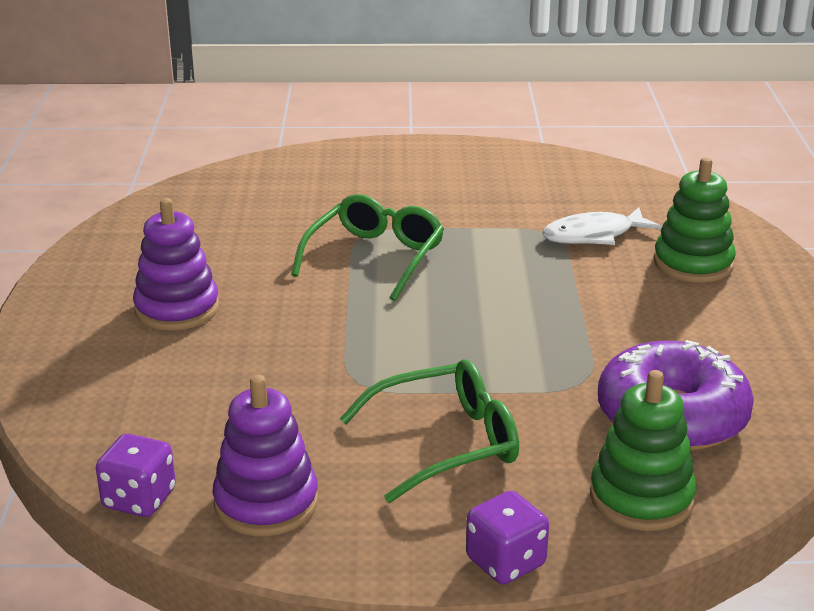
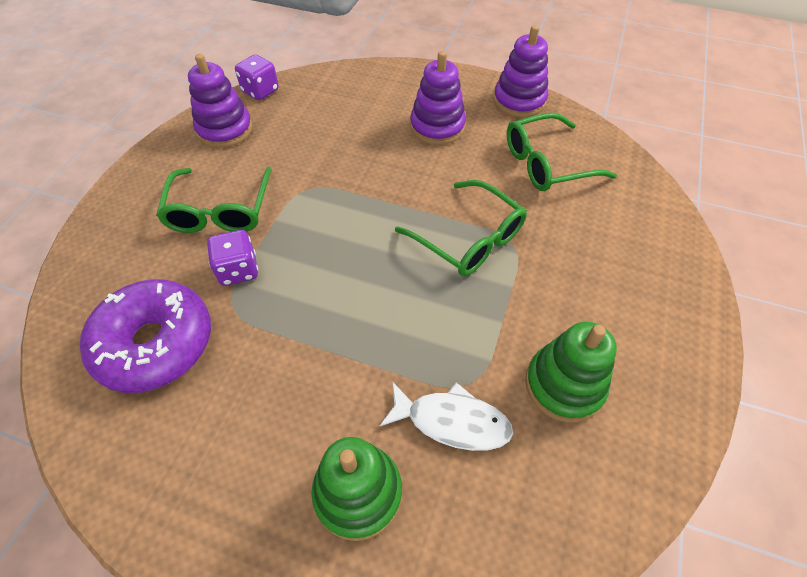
camera: 110 degrees right, 25 degrees up
purple dice [466,491,549,584] -> purple dice moved to [207,230,258,286]
white fish [542,207,661,245] -> white fish turned 105 degrees clockwise [380,382,513,451]
green stacking toy [590,370,697,531] -> green stacking toy moved to [525,322,617,422]
none -> purple stacking toy [493,25,548,117]
none -> green glasses [507,113,617,191]

